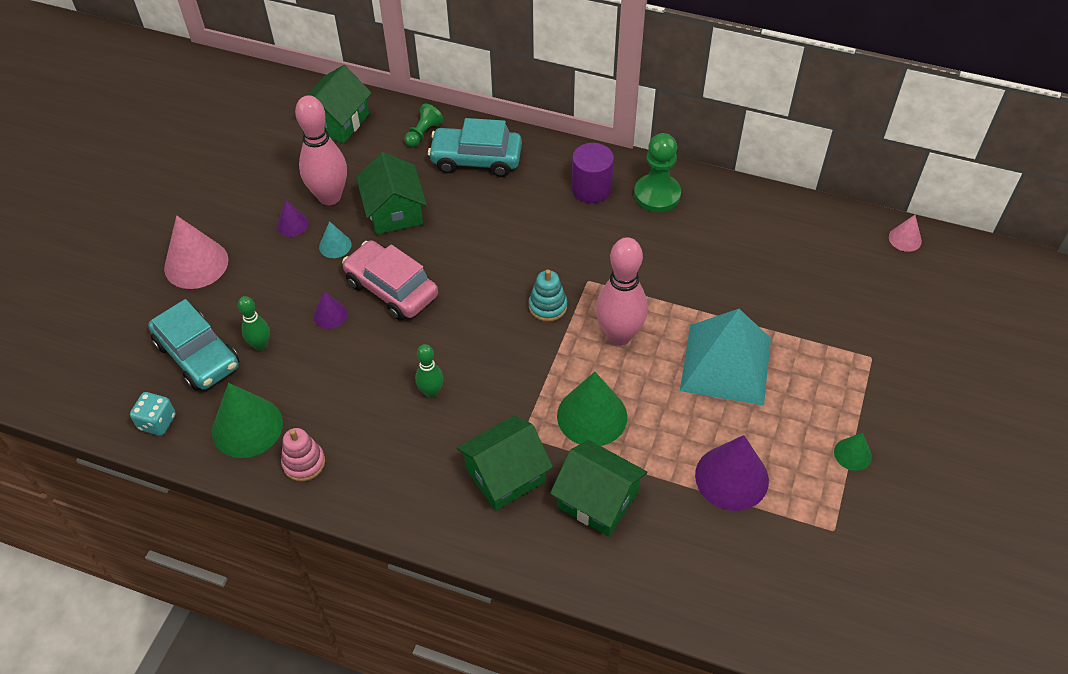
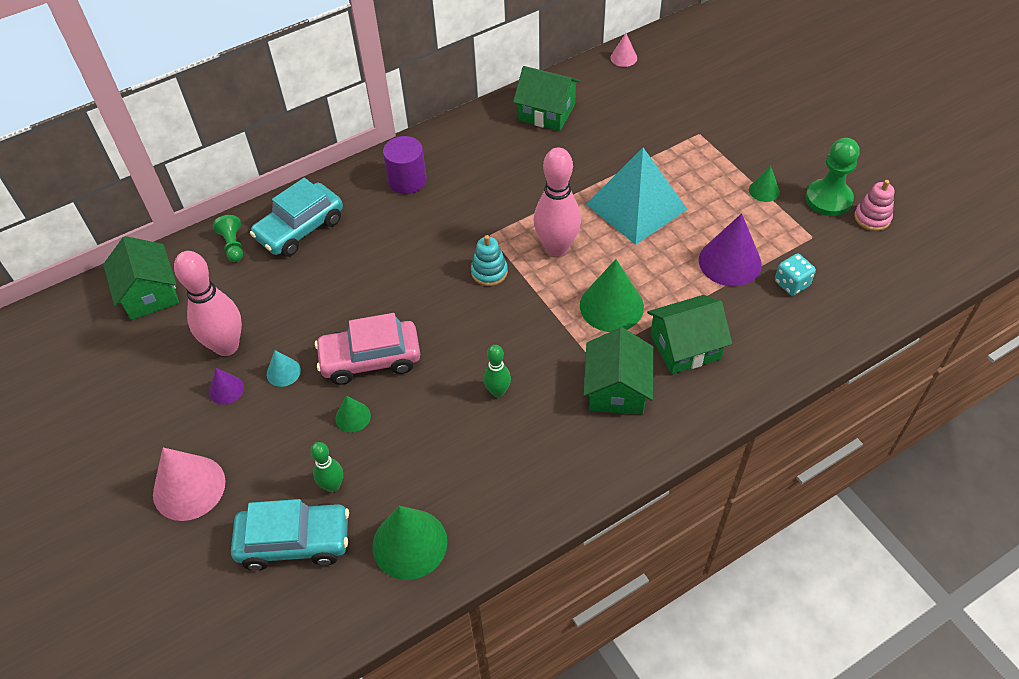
camera: 50 degrees left, 0 degrees up
turquoise dice [130,392,176,436] -> turquoise dice moved to [775,254,816,296]
pink stacking toy [281,428,325,481] -> pink stacking toy moved to [854,180,894,231]
purple cone [313,292,347,329] -> green cone [335,395,371,432]
green house [356,152,427,235] -> green house moved to [513,66,580,131]
green pawn [634,133,681,212] -> green pawn moved to [806,138,860,216]

